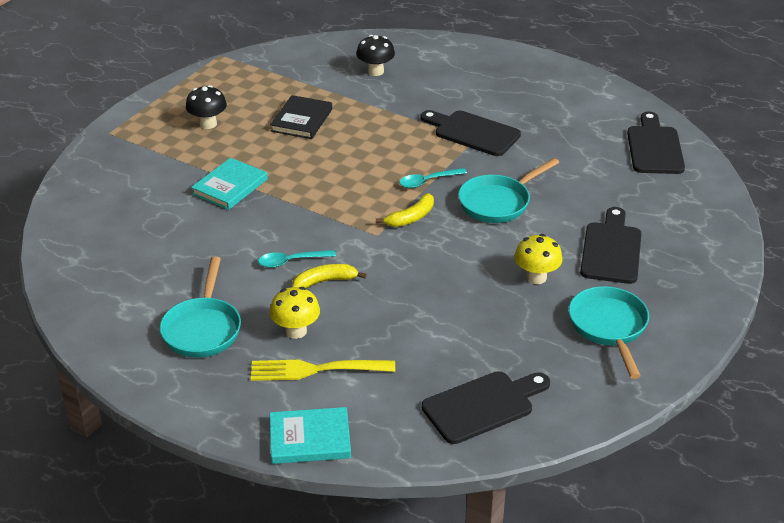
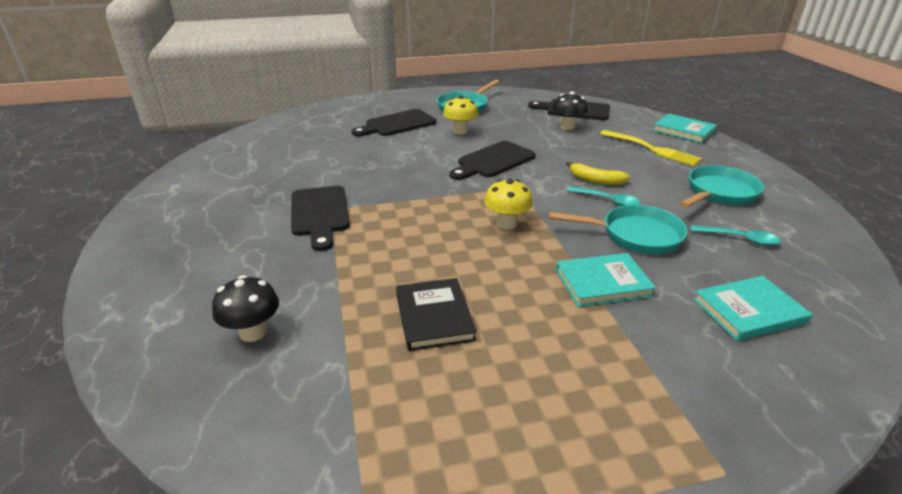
camera: 135 degrees left, 5 degrees down
black mushroom [186,85,227,129] -> black mushroom moved to [552,91,588,130]
black book [270,95,332,139] -> black book turned 75 degrees counterclockwise [396,278,476,351]
yellow mushroom [270,287,320,339] -> yellow mushroom moved to [484,179,533,229]
yellow banana [376,193,434,227] -> none
turquoise spoon [399,168,467,188] -> turquoise spoon moved to [691,225,781,246]
turquoise pan [458,158,559,223] -> turquoise pan moved to [549,205,688,254]
black cutting board [627,112,685,174] -> black cutting board moved to [449,141,535,180]
none -> turquoise book [693,276,812,341]

